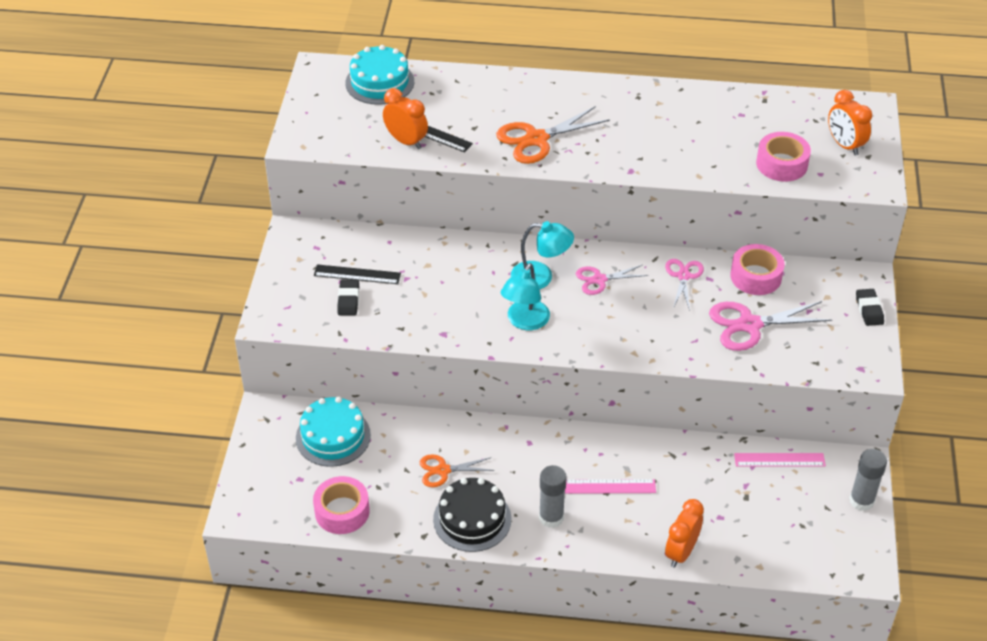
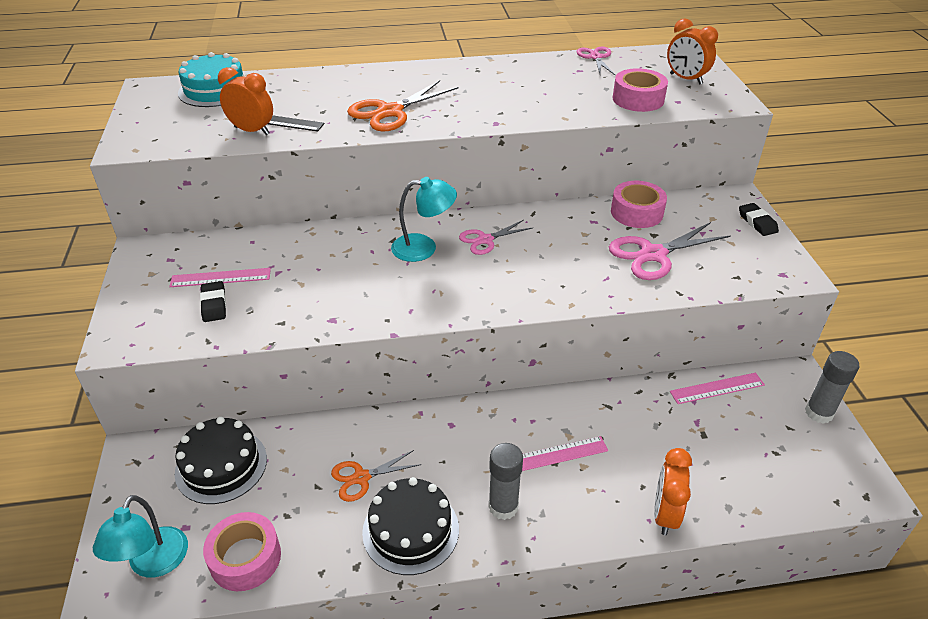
camera: 15 degrees left, 5 degrees down
turquoise cake [296,397,371,467] -> black cake [175,417,267,504]
black ruler [314,264,401,284] -> pink ruler [169,268,271,287]
turquoise lamp [501,263,550,330] -> turquoise lamp moved to [93,495,188,578]
pink scissors [665,259,704,311] -> pink scissors moved to [577,47,616,76]

